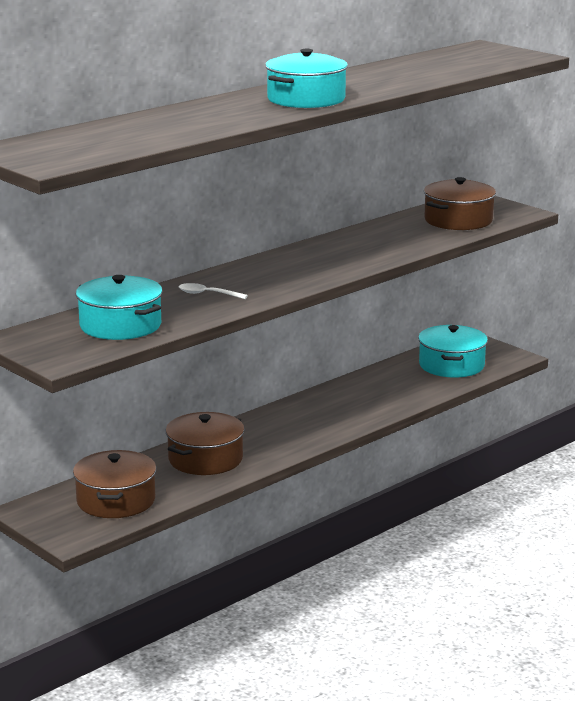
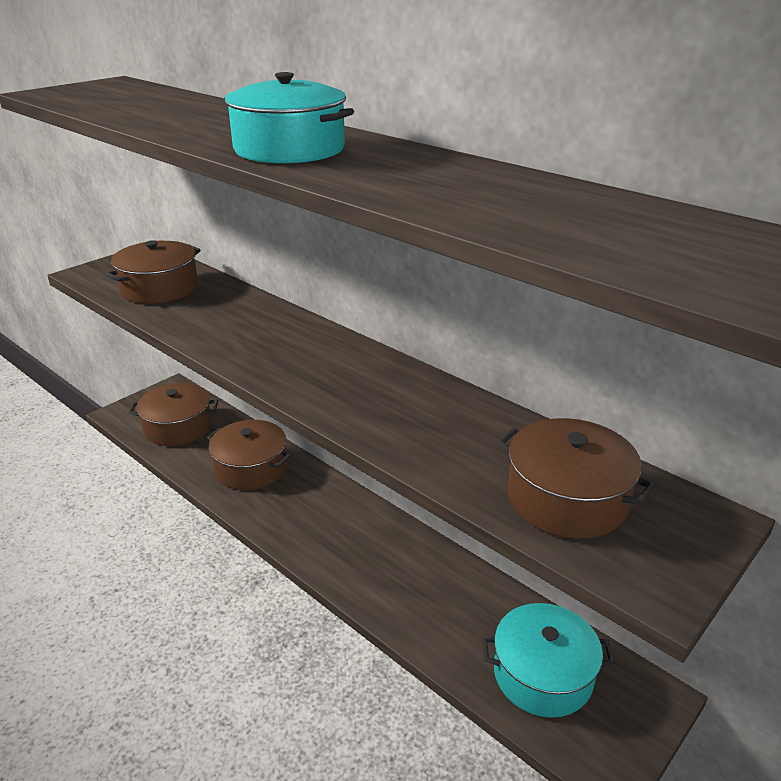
camera: 85 degrees right, 10 degrees up
turquoise pot [76,275,163,340] -> brown pot [106,240,201,304]
white spoon [179,283,248,299] -> none

